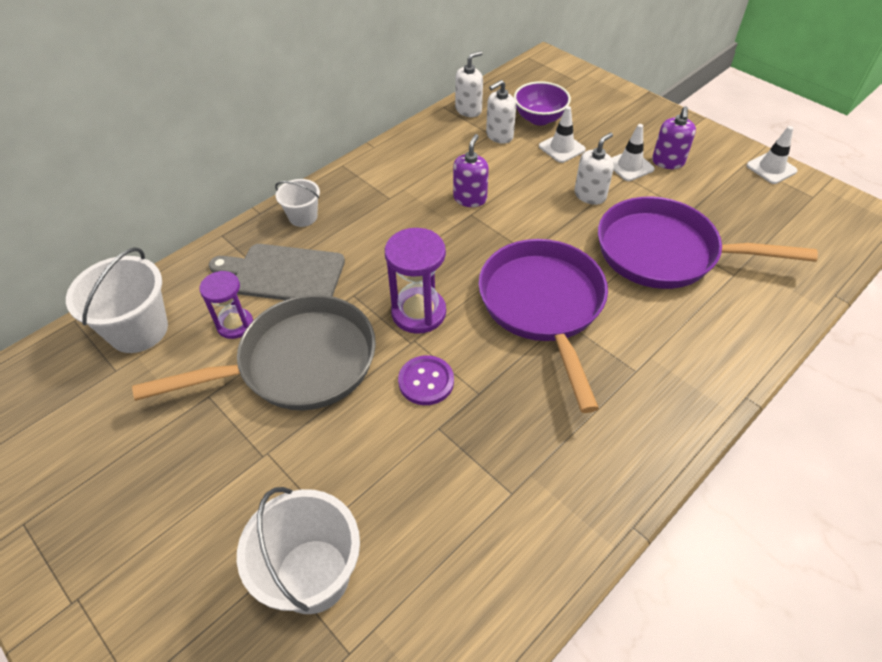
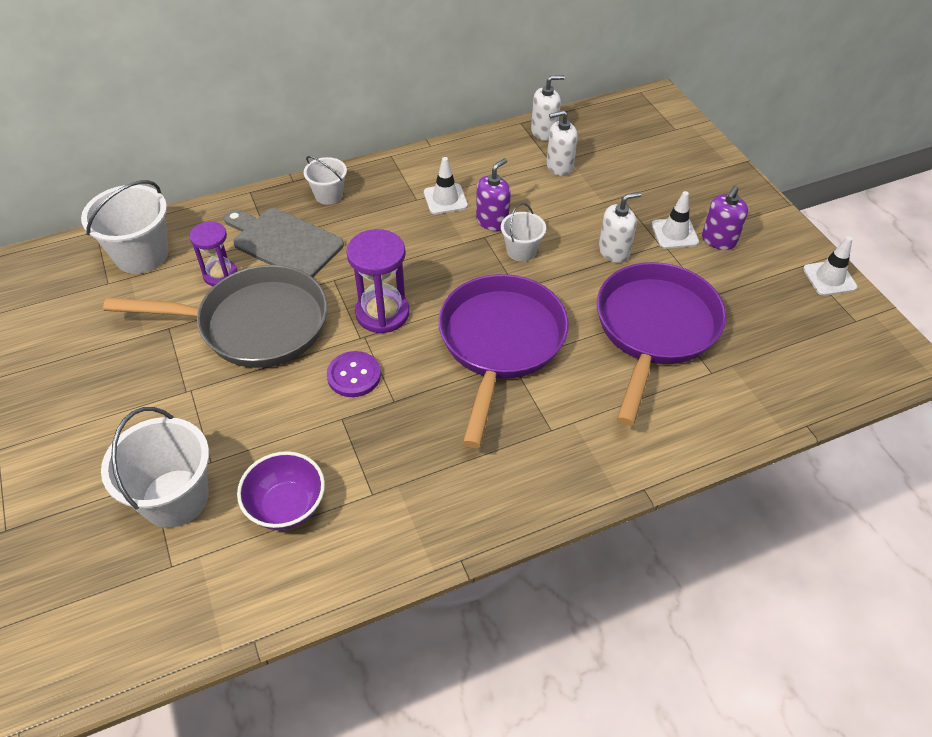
camera: 20 degrees right, 0 degrees up
purple bowl [514,81,571,125] -> purple bowl moved to [237,451,325,530]
white traffic cone [539,106,586,163] -> white traffic cone moved to [424,157,468,214]
purple pan [598,197,818,289] -> purple pan turned 75 degrees clockwise [597,262,726,426]
none -> white bucket [501,203,546,262]

